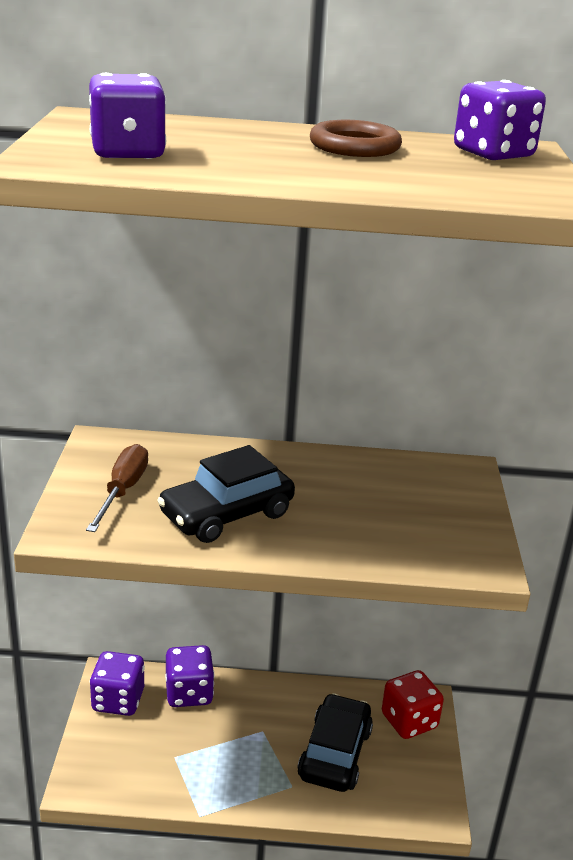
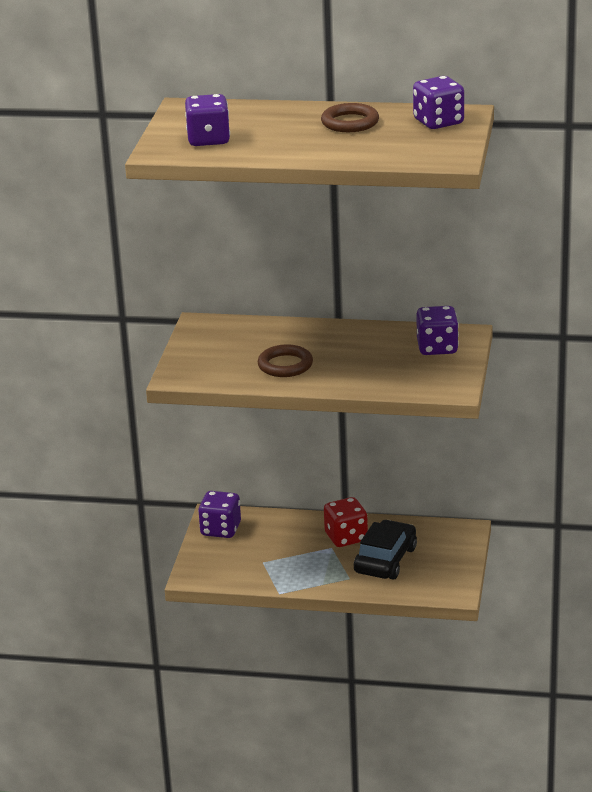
camera: 10 degrees right, 0 degrees up
brown screwdriver [86,444,148,532] -> none
black car [157,445,295,543] -> brown ring [257,344,313,377]
purple dice [165,645,214,707] -> purple dice moved to [416,306,459,355]
red dice [382,670,444,739] -> red dice moved to [324,497,368,547]

